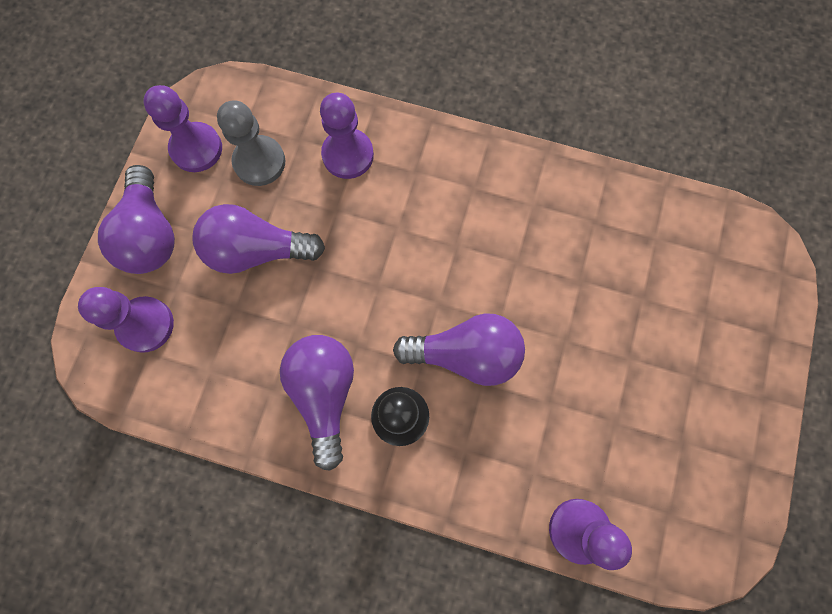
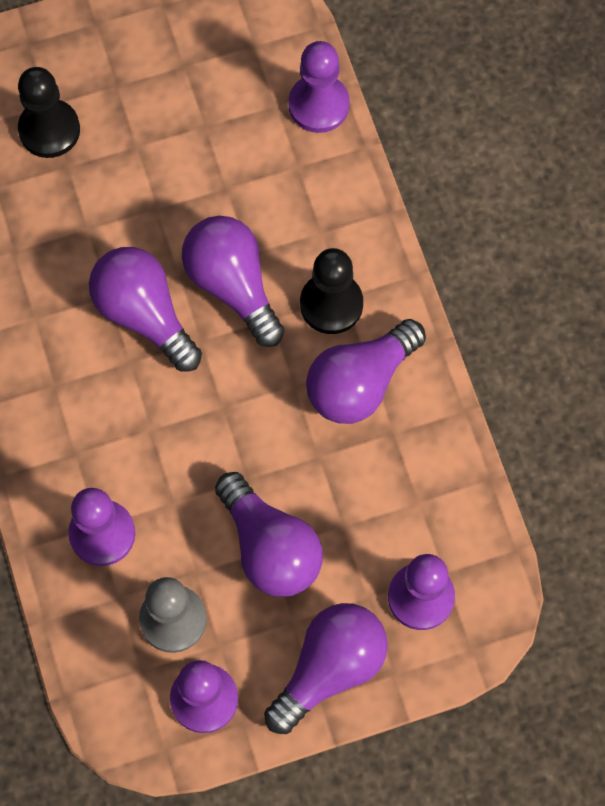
camera: 125 degrees left, 5 degrees down
none -> black pawn [18,67,80,158]
none -> purple light bulb [89,247,202,372]

